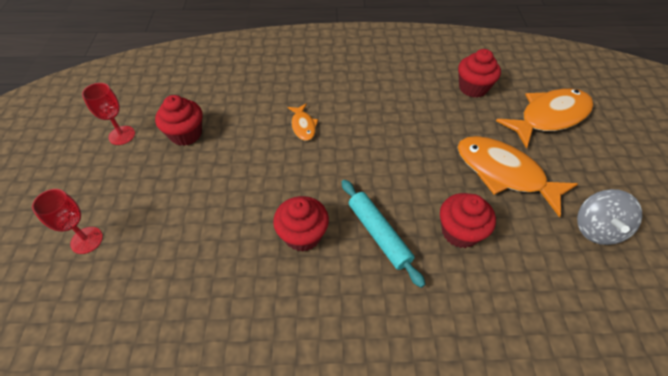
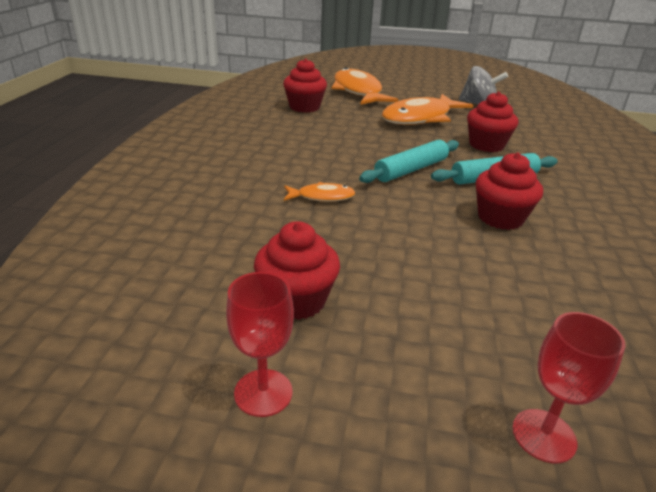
camera: 80 degrees left, 20 degrees down
none -> turquoise rolling pin [359,140,459,183]

